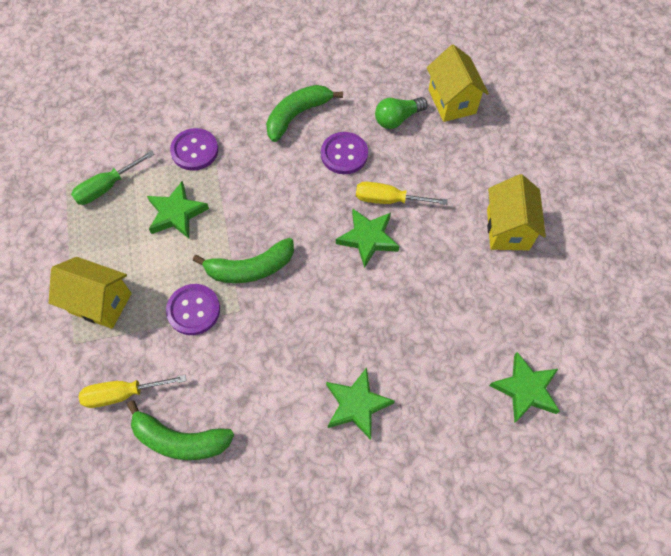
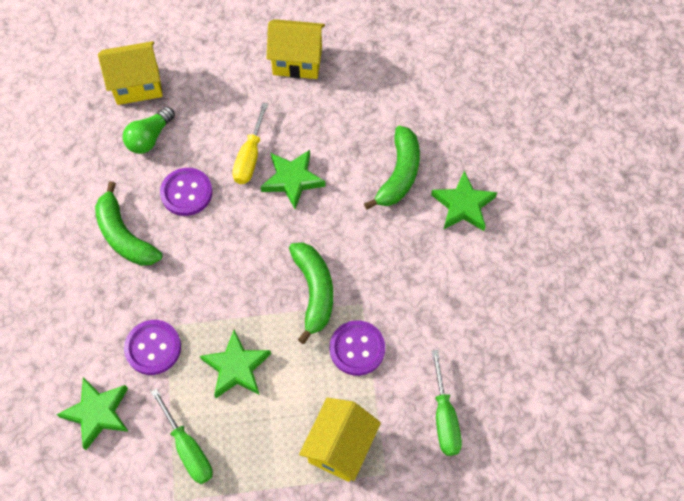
camera: 85 degrees left, 0 degrees up
yellow screwdriver [79,375,186,408] -> green screwdriver [431,350,462,456]
green banana [127,400,234,460] -> green banana moved to [364,126,420,210]
green light bulb [375,97,428,129] -> green light bulb turned 60 degrees clockwise [123,107,175,154]
green star [489,352,560,423] -> green star moved to [56,377,129,450]

